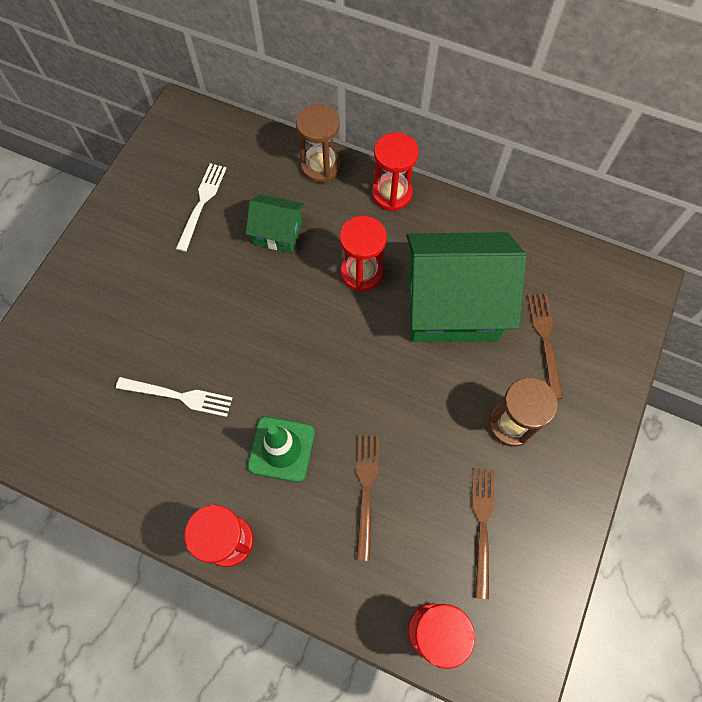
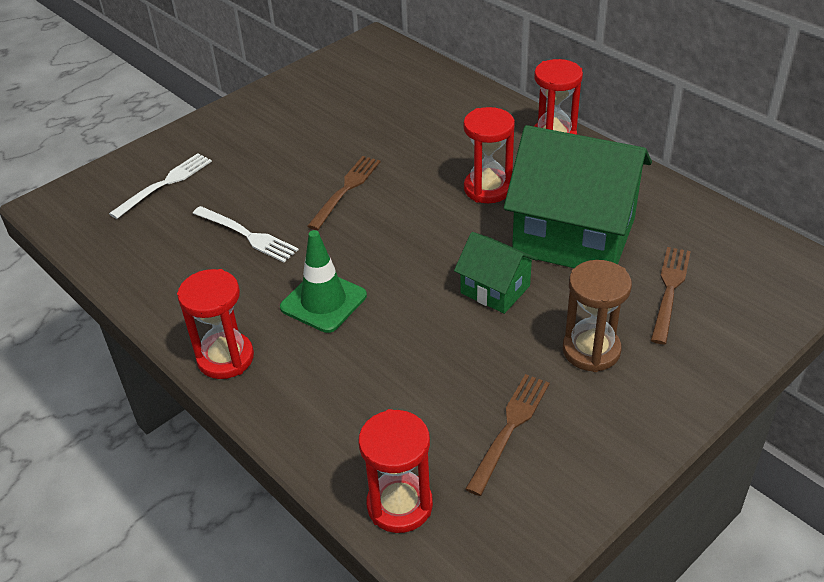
camera: 25 degrees right, 25 degrees down
white fork [176,163,227,252] -> white fork moved to [109,153,212,219]
green house [246,194,304,253] -> green house moved to [454,232,538,314]
brown hourglass [296,104,341,183] -> none
brown fork [356,435,379,561] -> brown fork moved to [307,156,381,230]

